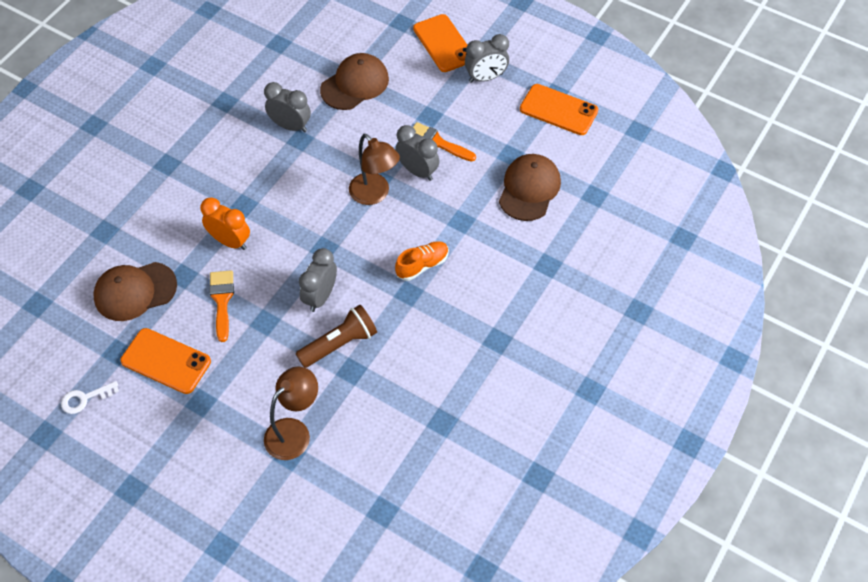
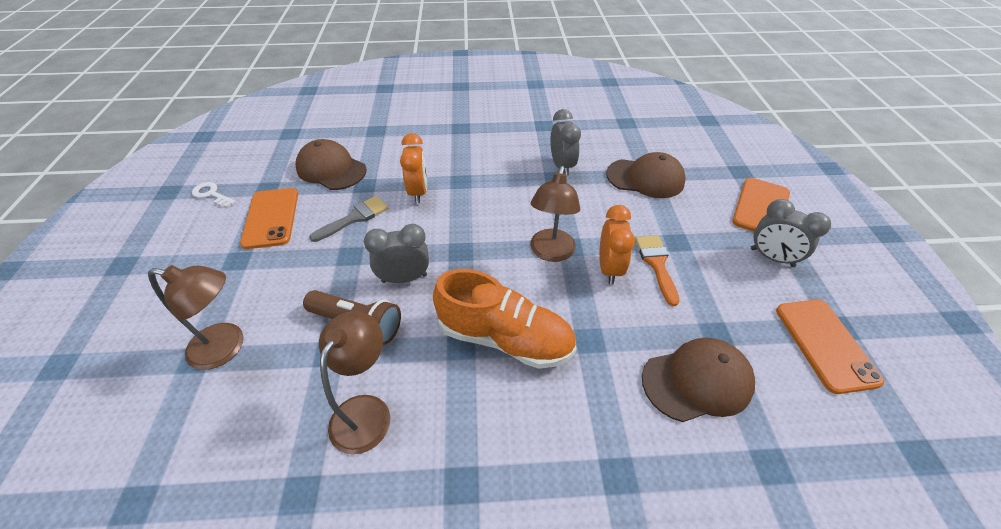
camera: 55 degrees right, 10 degrees down
orange brush [209,270,234,342] -> grey brush [309,196,388,242]
grey clock [395,125,440,181] -> orange clock [600,205,635,284]
orange shoe [395,241,449,281] -> orange shoe [433,269,576,369], size x1.83
none -> brown lamp [319,311,390,455]

